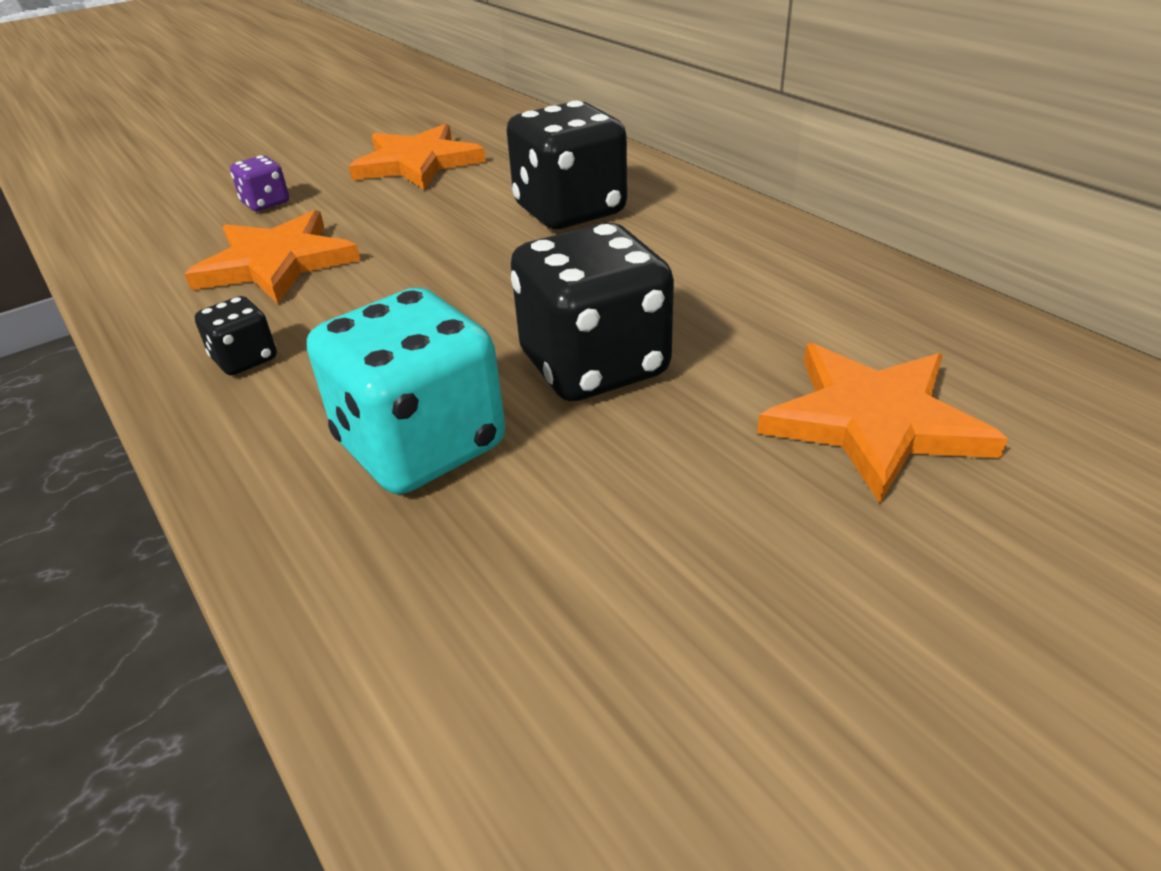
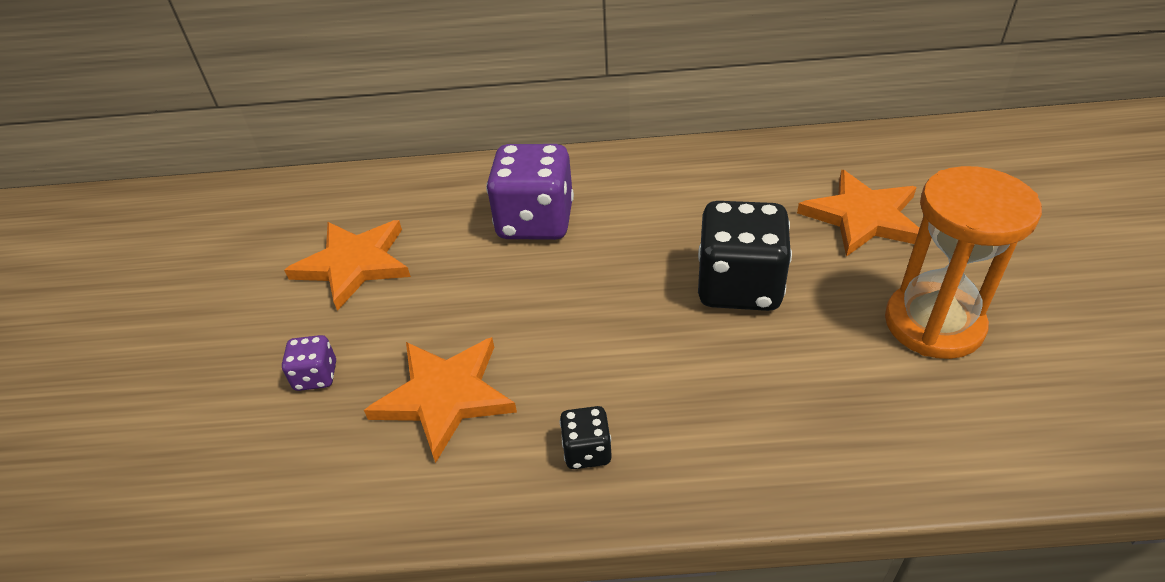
camera: 55 degrees left, 5 degrees up
turquoise dice [307,287,505,494] -> none
black dice [506,101,627,229] -> purple dice [486,144,574,240]
none -> orange hourglass [885,166,1042,359]

